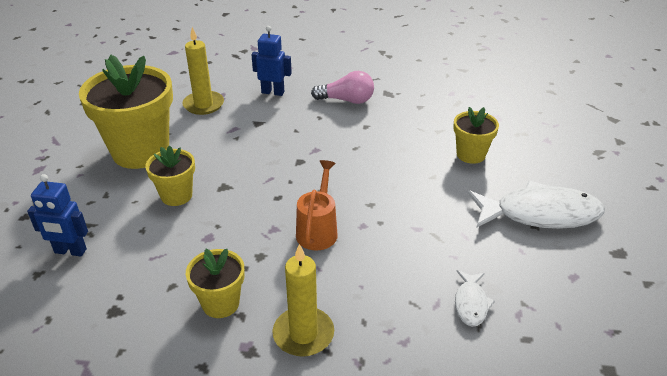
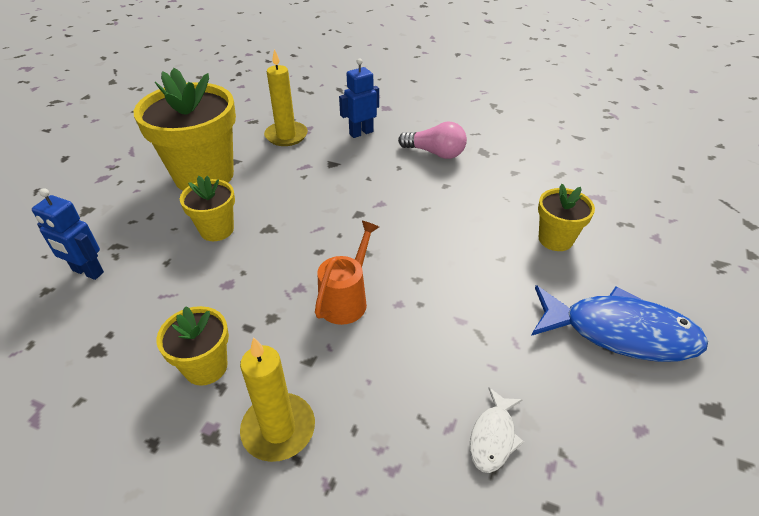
camera: 15 degrees right, 5 degrees up
blue robot [251,26,292,96] -> blue robot turned 60 degrees counterclockwise [339,58,379,138]
white fish [468,180,605,229] -> blue fish [531,285,708,362]

